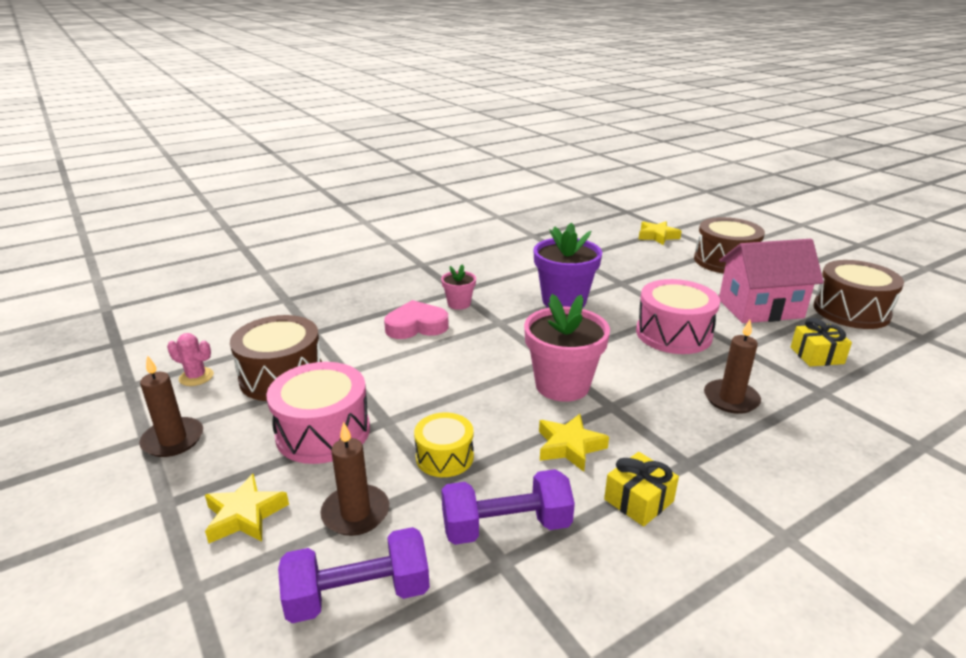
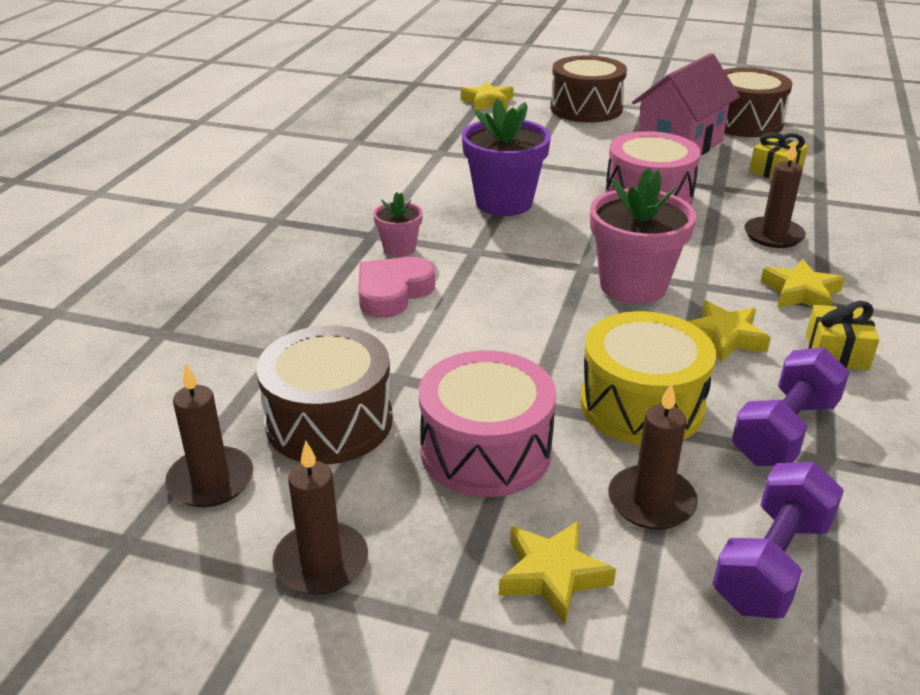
camera: 40 degrees left, 5 degrees up
pink cactus [167,333,214,386] -> brown candle [165,364,253,507]
yellow drum [414,412,474,477] -> yellow drum [580,311,716,445], size x1.68
none -> yellow star [761,259,845,308]

